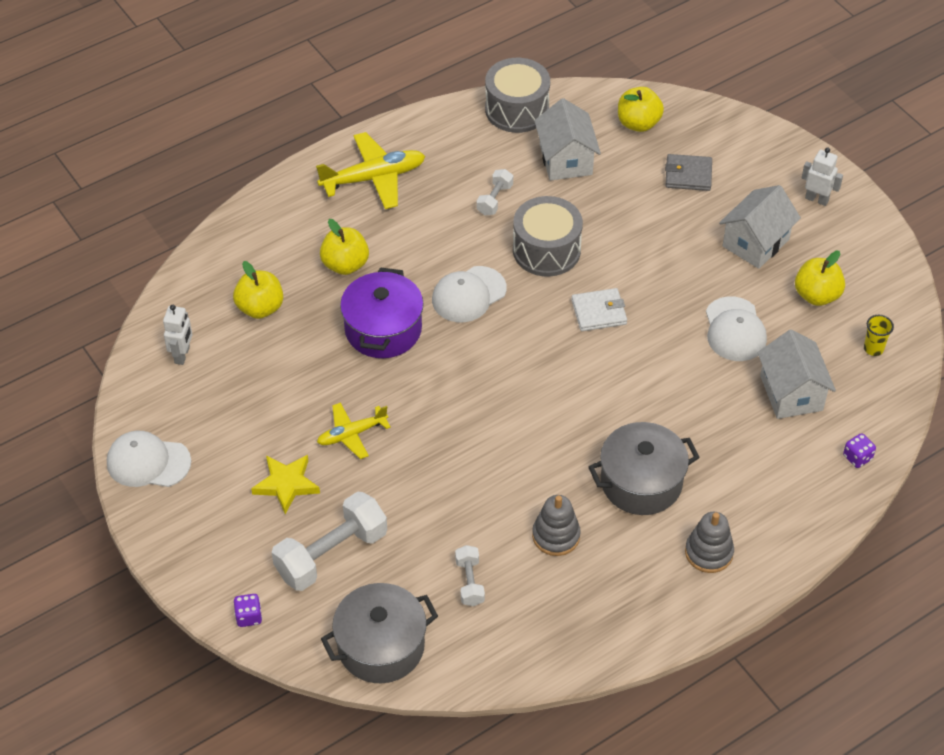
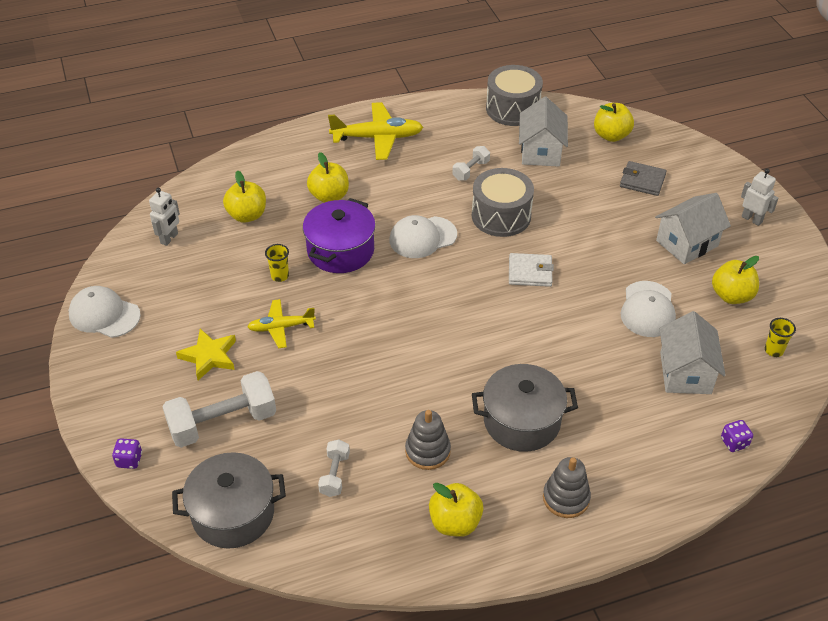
camera: 15 degrees right, 5 degrees down
none -> yellow cup [265,244,289,282]
none -> yellow apple [429,483,483,537]

